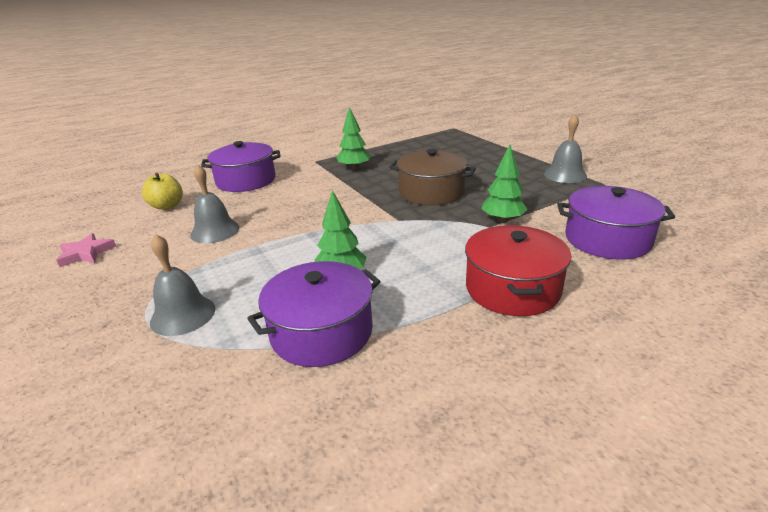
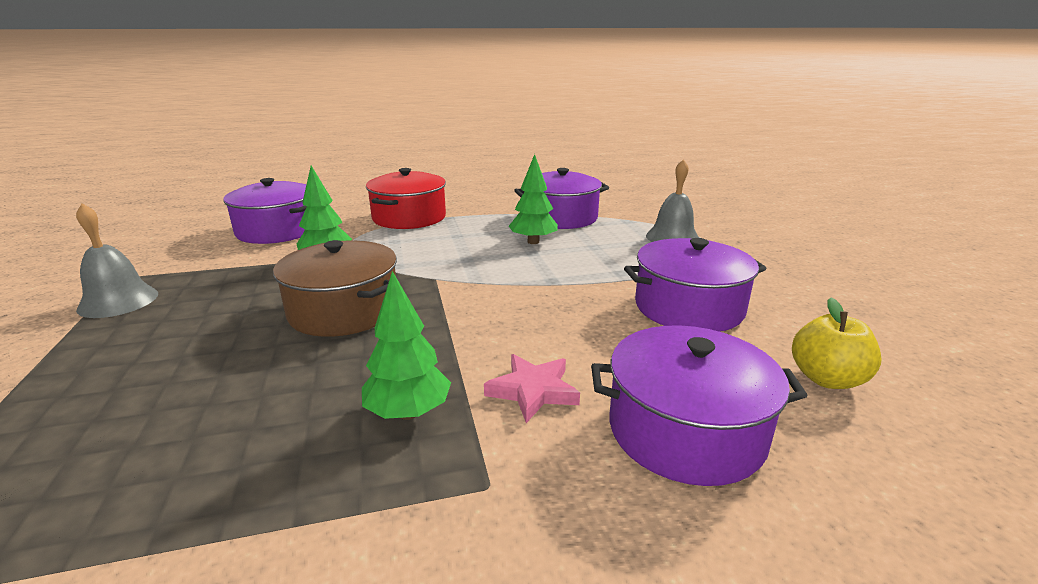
camera: 165 degrees left, 5 degrees down
pink star [56,233,116,267] -> pink star moved to [484,354,580,423]
grey bell [190,164,240,243] -> purple pot [624,238,766,332]

